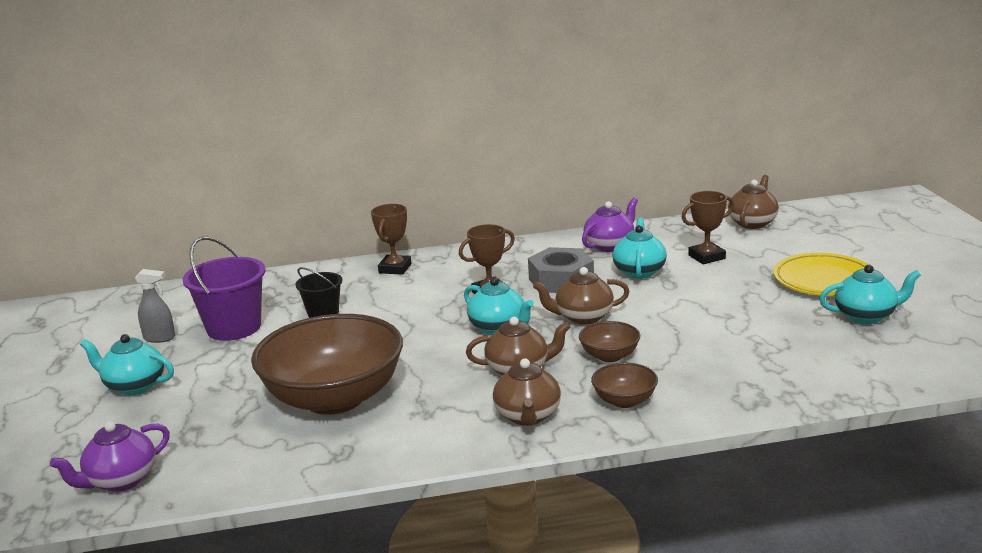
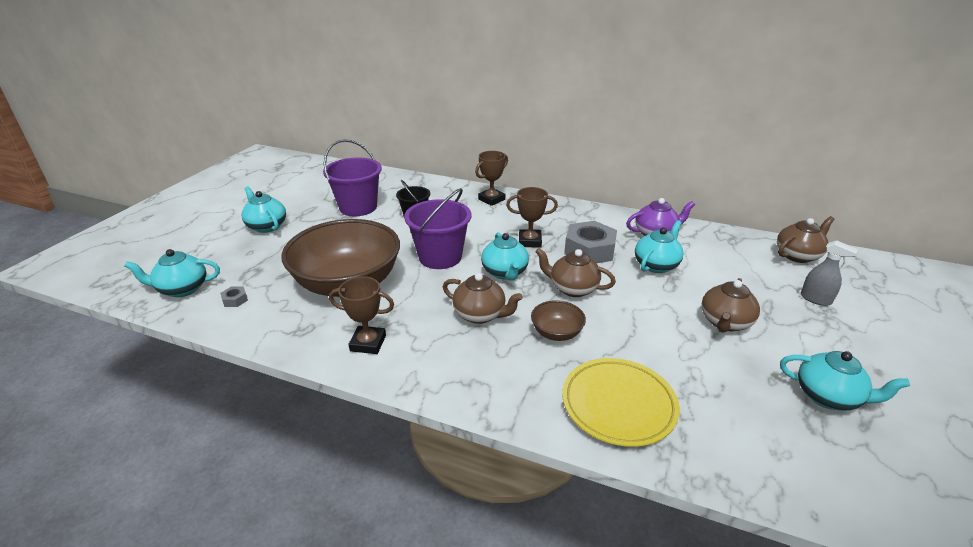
camera: 30 degrees right, 10 degrees up
purple teapot [50,421,170,492] -> turquoise teapot [124,249,220,297]
grey spray bottle [135,269,175,343] -> grey spray bottle moved to [801,240,859,306]
brown teapot [493,358,561,426] -> brown teapot moved to [701,278,760,333]
brown bowl [591,363,658,408] -> none
brown trophy [682,191,734,264] -> brown trophy moved to [329,277,394,354]
yellow plate [773,253,875,296] -> yellow plate moved to [562,358,680,447]
none -> grey nut [220,287,248,307]
none -> purple bucket [404,188,471,269]

